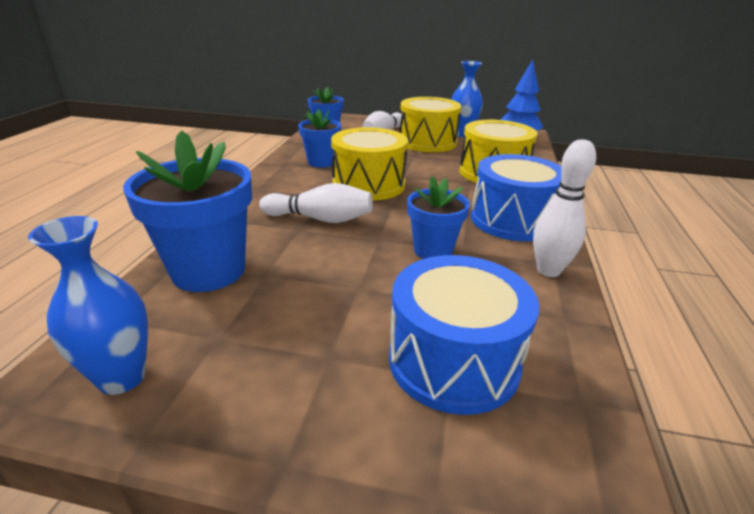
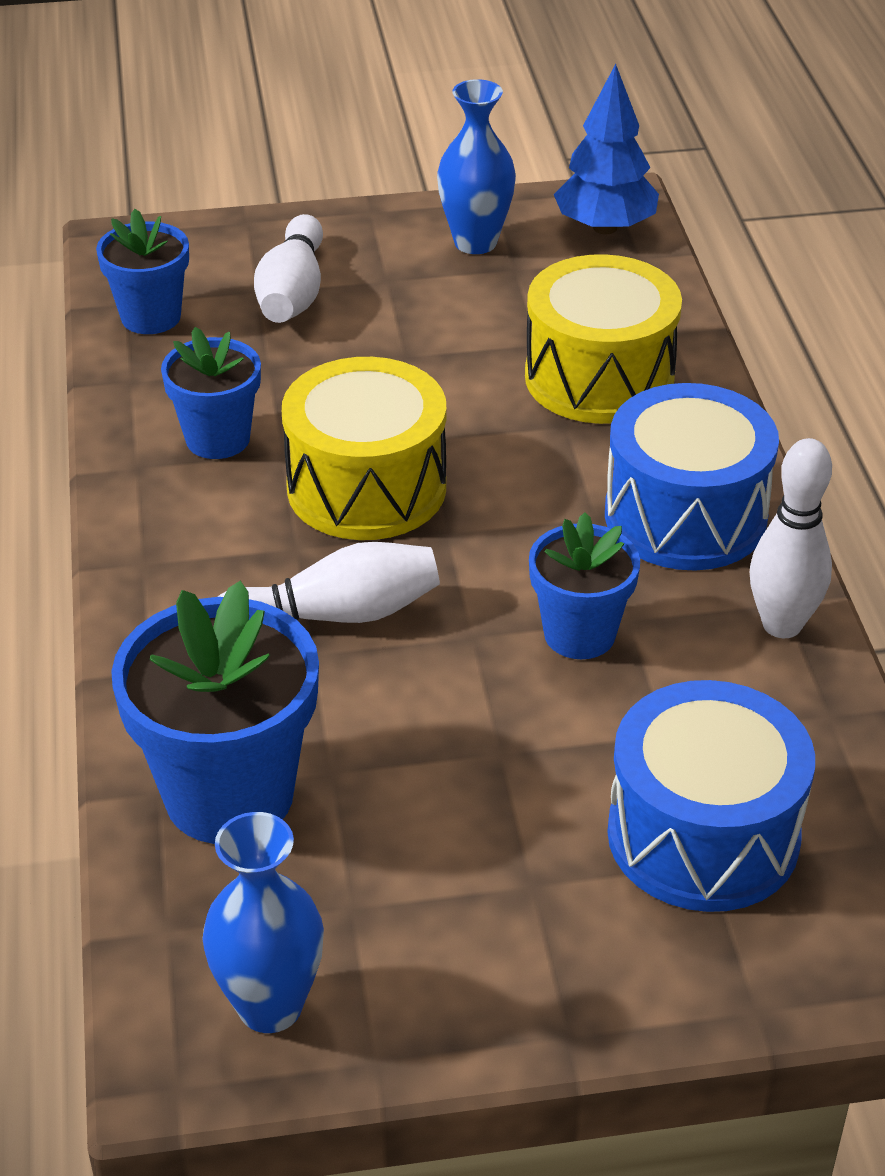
camera: 20 degrees left, 10 degrees up
yellow drum [399,97,461,152] -> none

